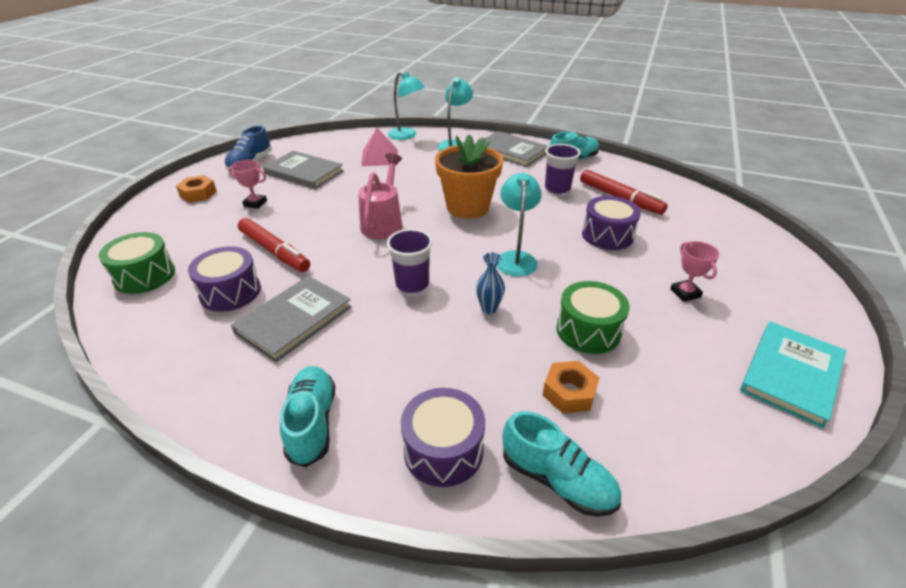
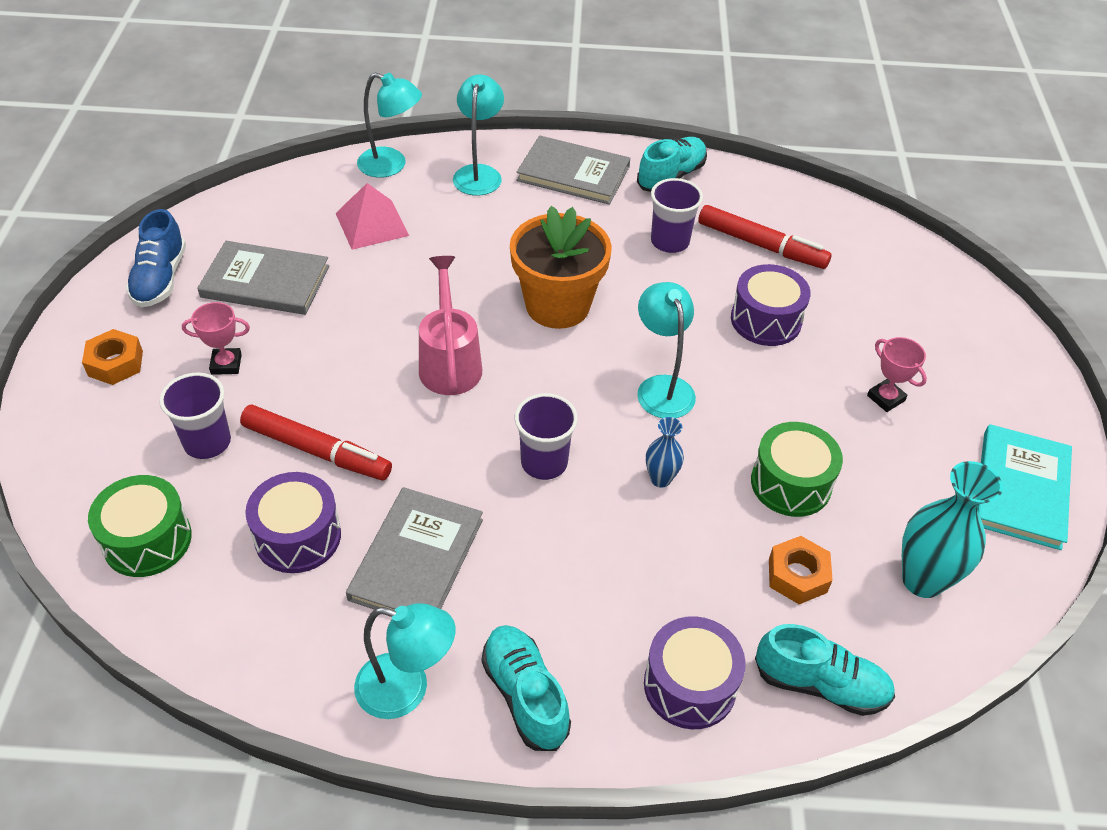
camera: 20 degrees left, 10 degrees up
none -> purple cup [159,373,231,459]
none -> turquoise lamp [354,603,455,719]
none -> turquoise vase [902,461,1003,598]

